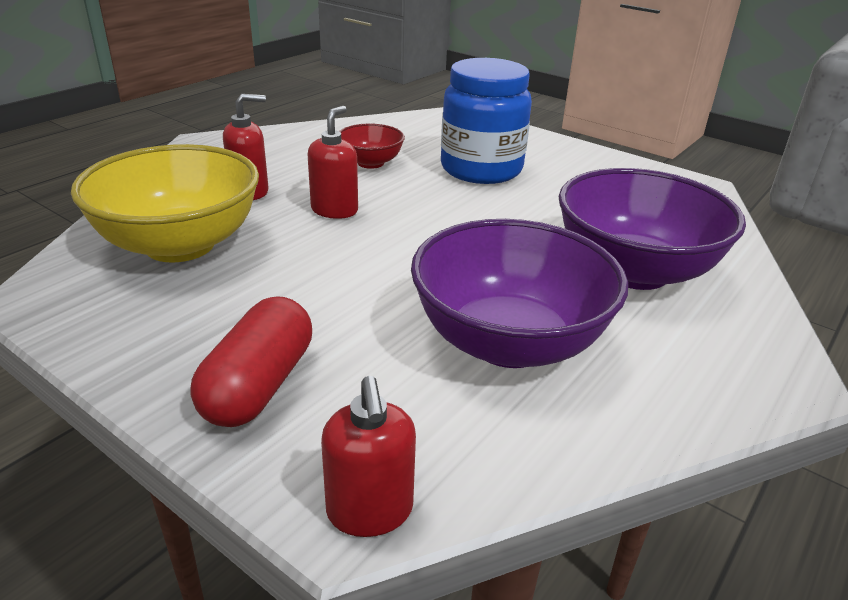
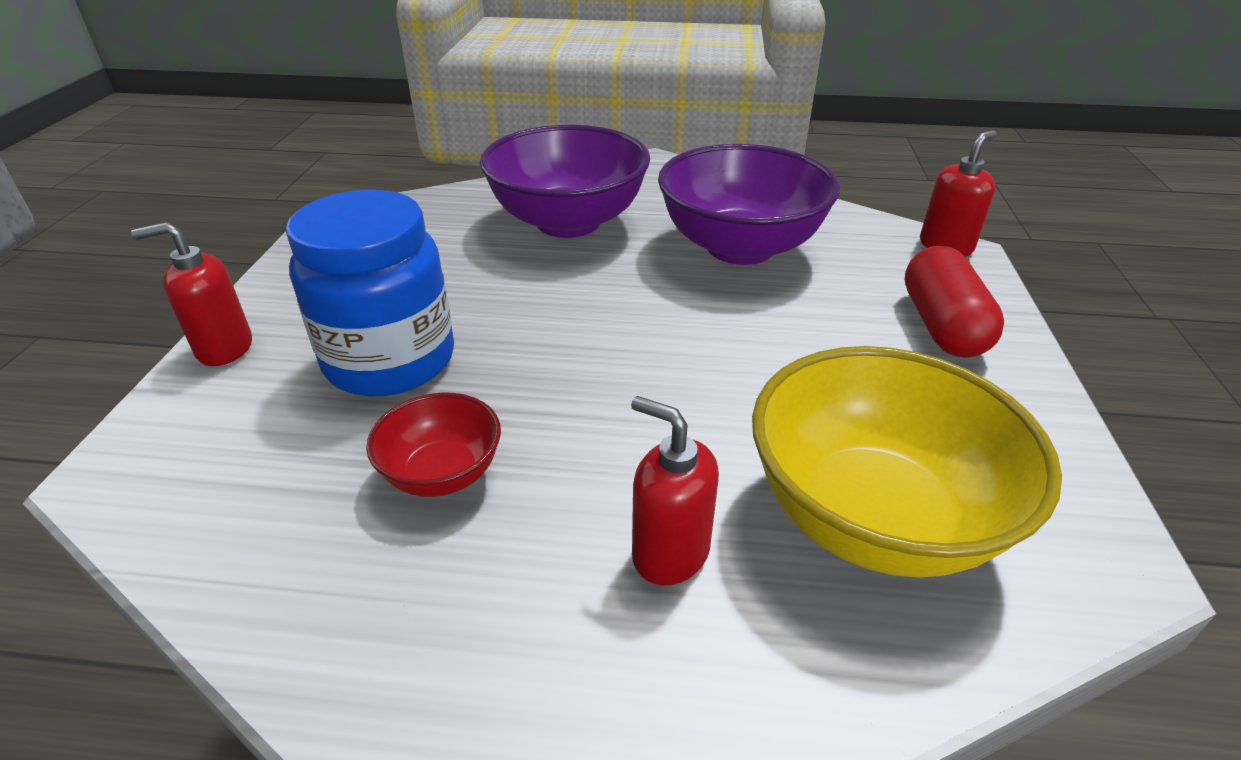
camera: 120 degrees left, 5 degrees up
red capsule [190,296,312,427] -> red capsule turned 75 degrees counterclockwise [905,246,1004,358]
red soap dispenser [308,106,358,219] -> red soap dispenser moved to [131,222,252,366]

